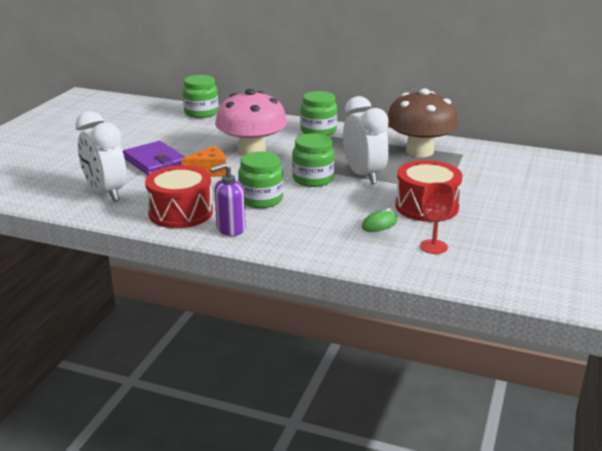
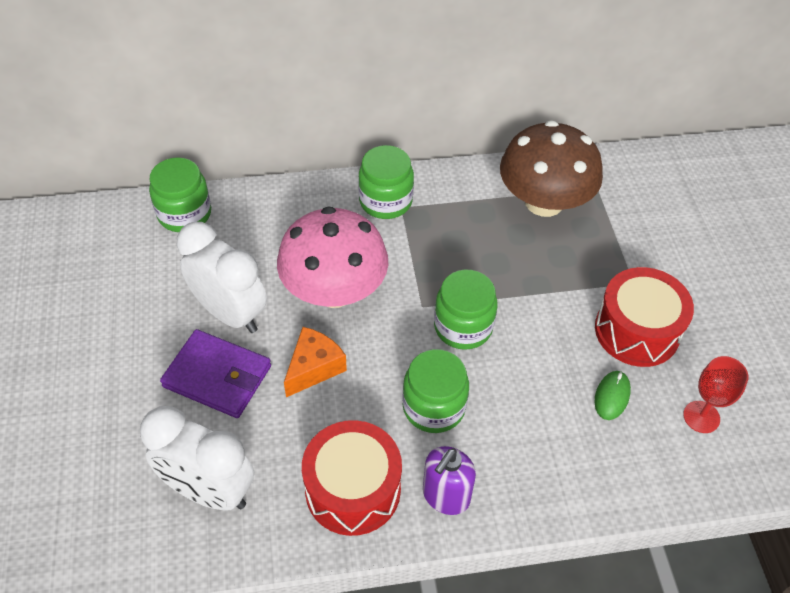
camera: 30 degrees left, 25 degrees up
white clock [343,96,389,184] -> white clock moved to [177,222,267,333]

